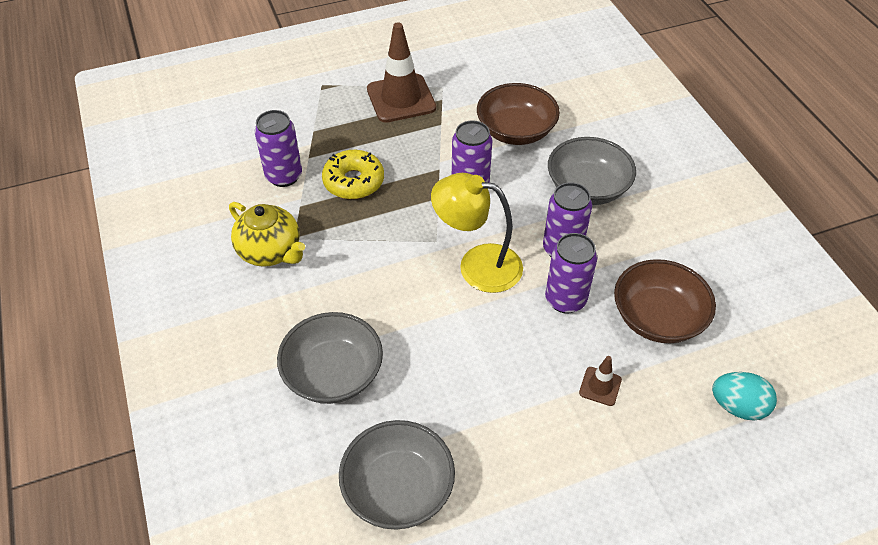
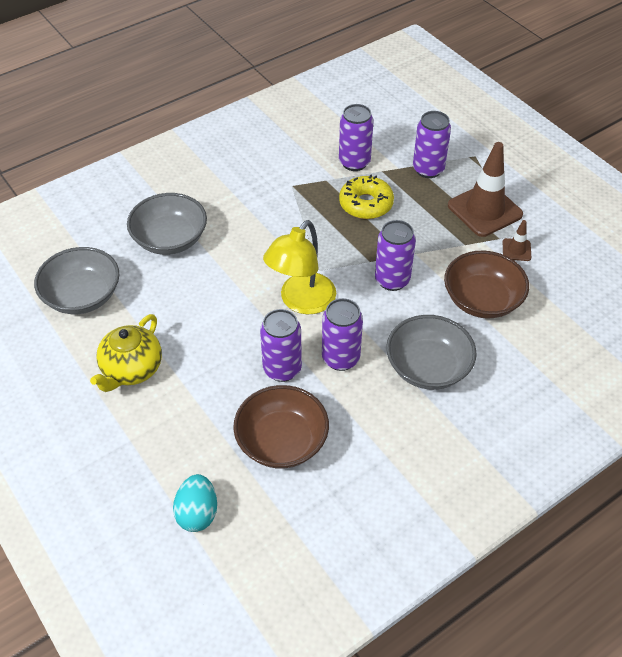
camera: 75 degrees right, 0 degrees up
yellow teapot [229,202,305,267] -> yellow teapot moved to [90,314,162,392]
yellow lamp [431,173,523,293] -> yellow lamp turned 150 degrees counterclockwise [263,220,336,314]
brown traffic cone [579,356,622,406] -> brown traffic cone moved to [503,220,532,261]
none -> purple can [413,111,451,178]

